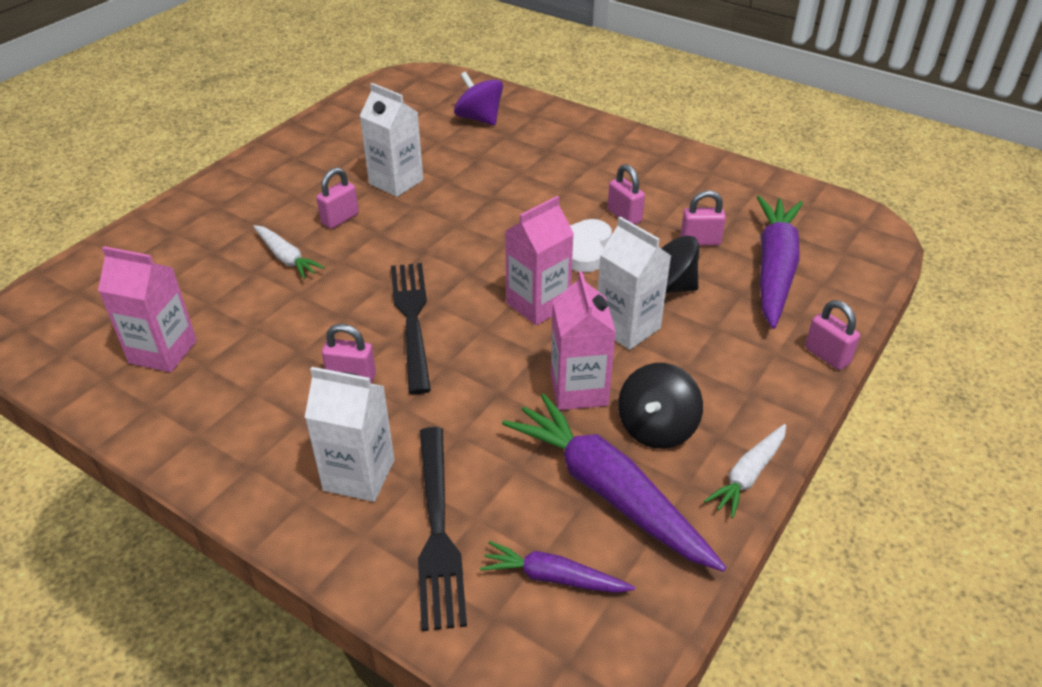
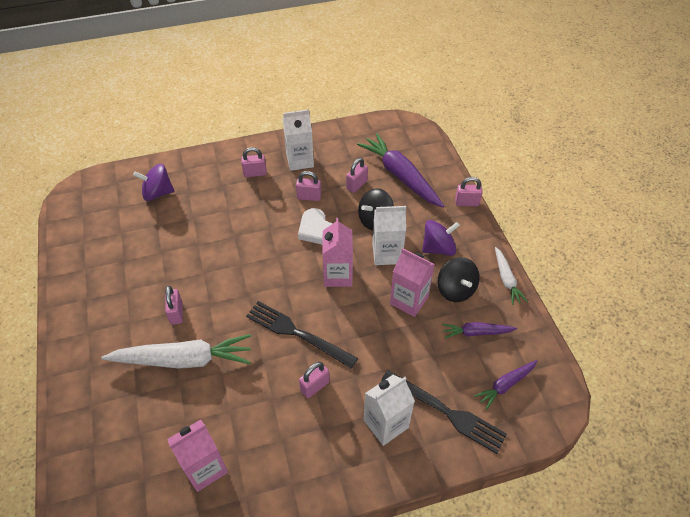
camera: 50 degrees left, 10 degrees up
white carrot [253,225,325,279] -> white carrot [101,334,251,369], size x1.90
white carton [360,83,423,197] -> white carton moved to [283,109,314,171]
purple carrot [502,394,726,572] -> purple carrot [442,322,517,339], size x0.52
none -> pink padlock [241,147,267,177]
none -> purple spinning top [422,220,460,256]

